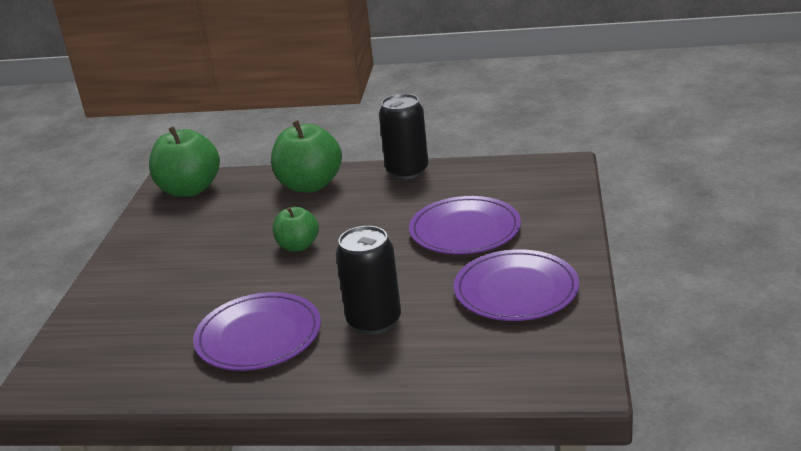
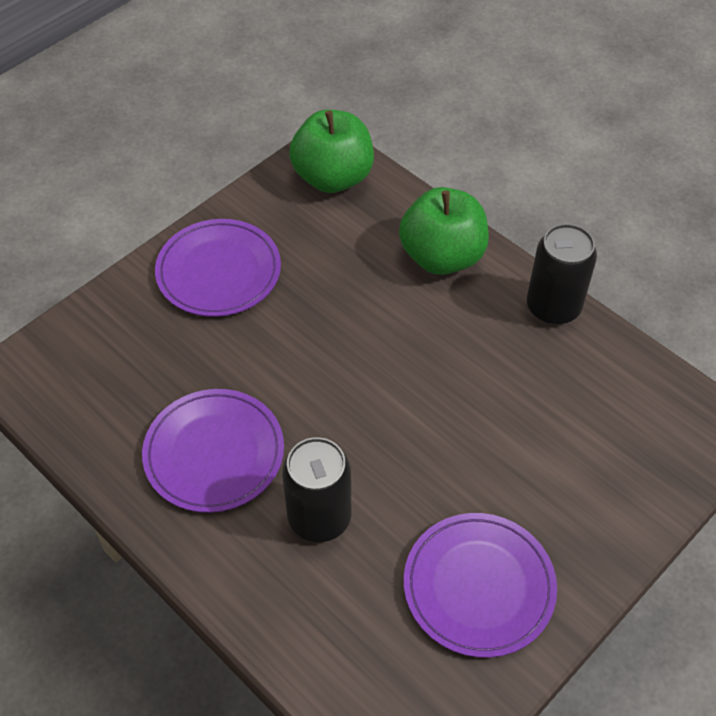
camera: 35 degrees right, 25 degrees up
green apple [273,206,319,251] -> none
purple plate [409,196,521,254] -> purple plate moved to [155,219,281,317]

